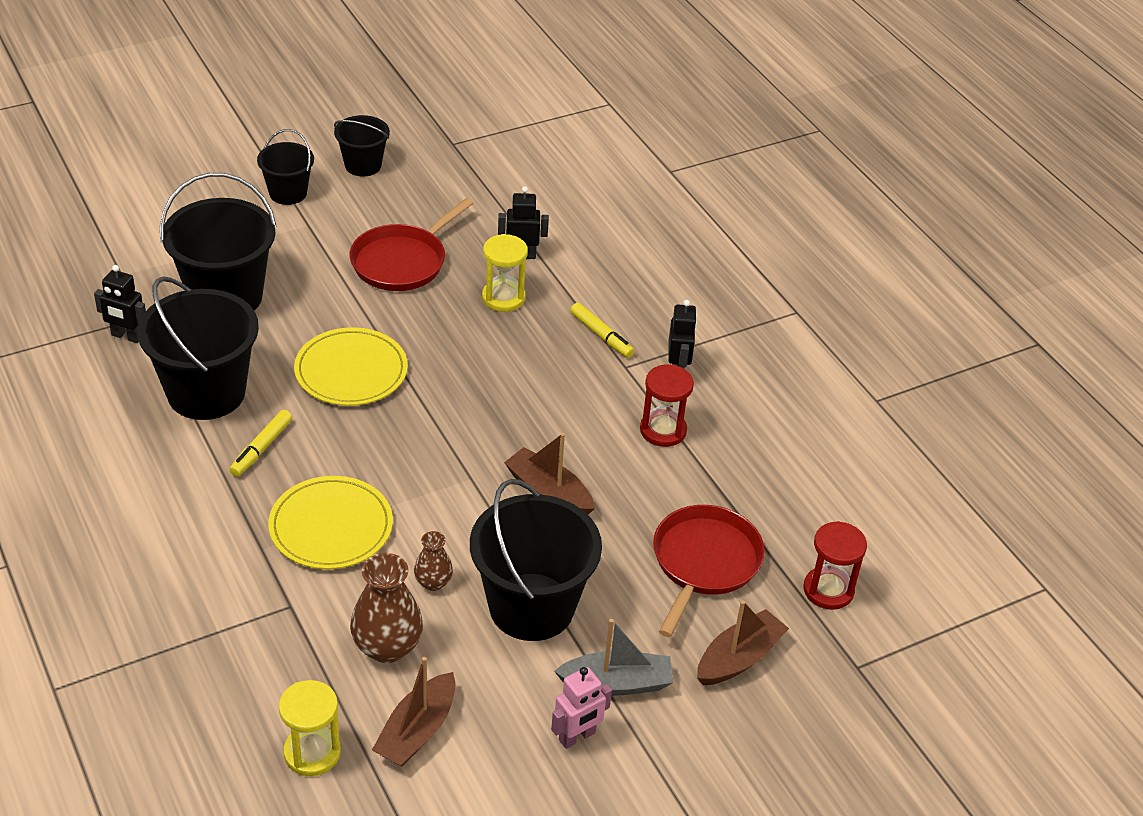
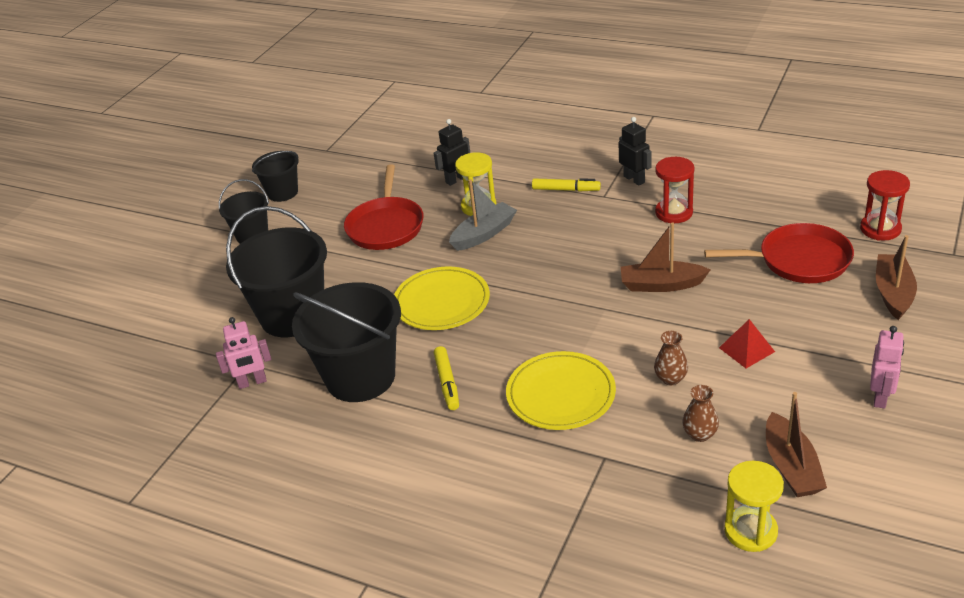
camera: 30 degrees left, 5 degrees down
black robot [94,265,146,343] -> pink robot [216,317,271,389]
brown vase [350,553,423,663] -> brown vase [682,385,719,442], size x0.56
black bucket [470,479,602,641] -> red pyramid [719,319,775,368]
grey boat [554,619,674,696] -> grey boat moved to [449,179,517,251]
red pan [653,505,765,637] -> red pan turned 105 degrees clockwise [704,223,854,283]

